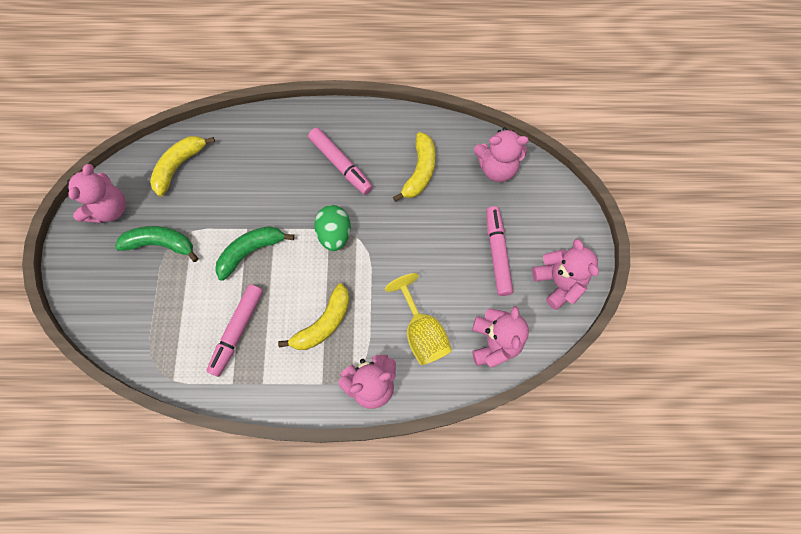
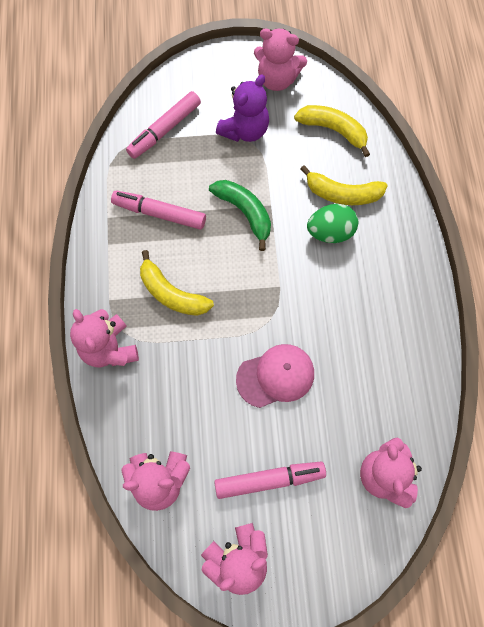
camera: 85 degrees right, 0 degrees up
green banana [115,226,198,262] -> purple teddy bear [216,74,269,142]
pink marker [308,128,373,195] -> pink marker moved to [126,91,201,159]
green egg [314,205,351,251] -> green egg moved to [307,204,358,243]
yellow goblet [385,273,452,365] -> none
yellow banana [393,132,436,202] -> yellow banana moved to [301,165,388,205]
none -> pink cap [236,344,314,408]

